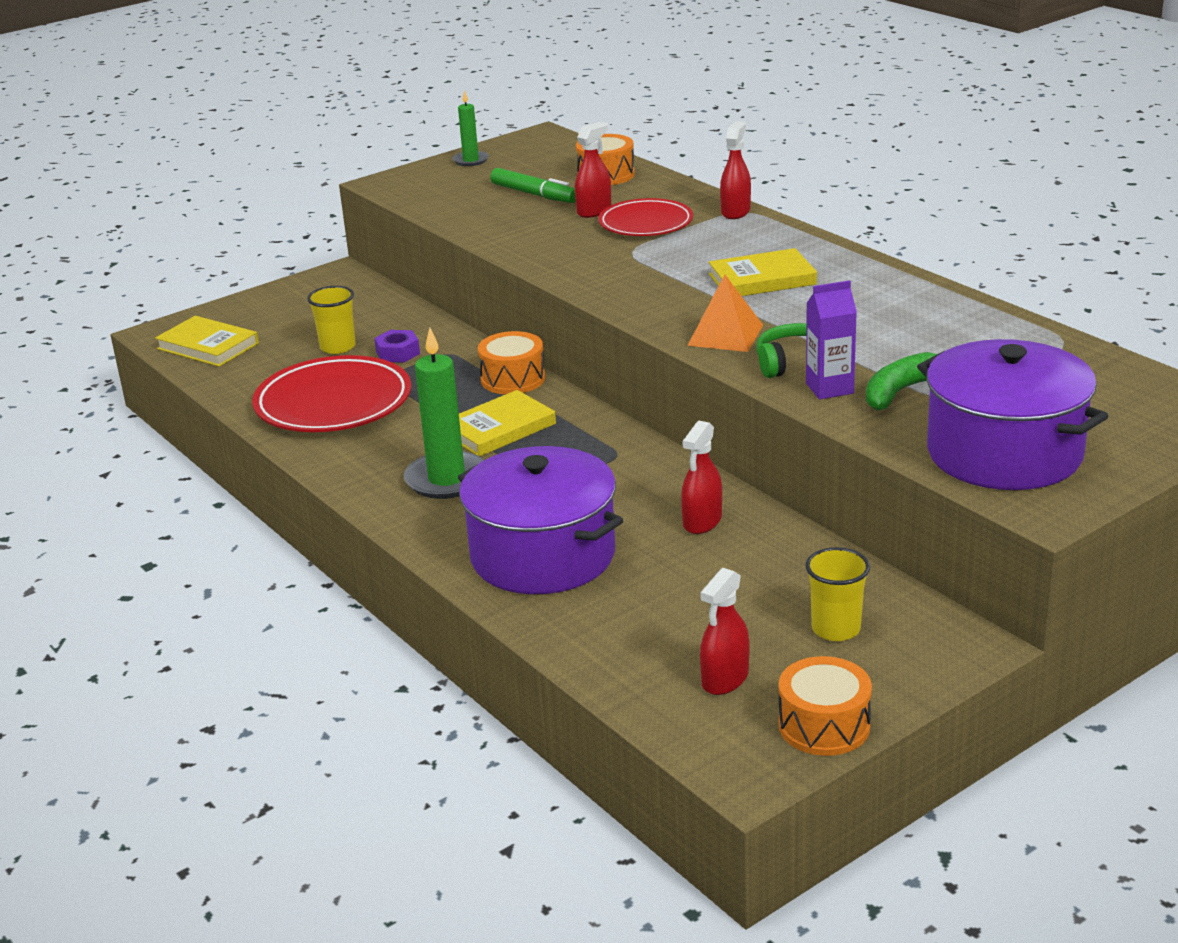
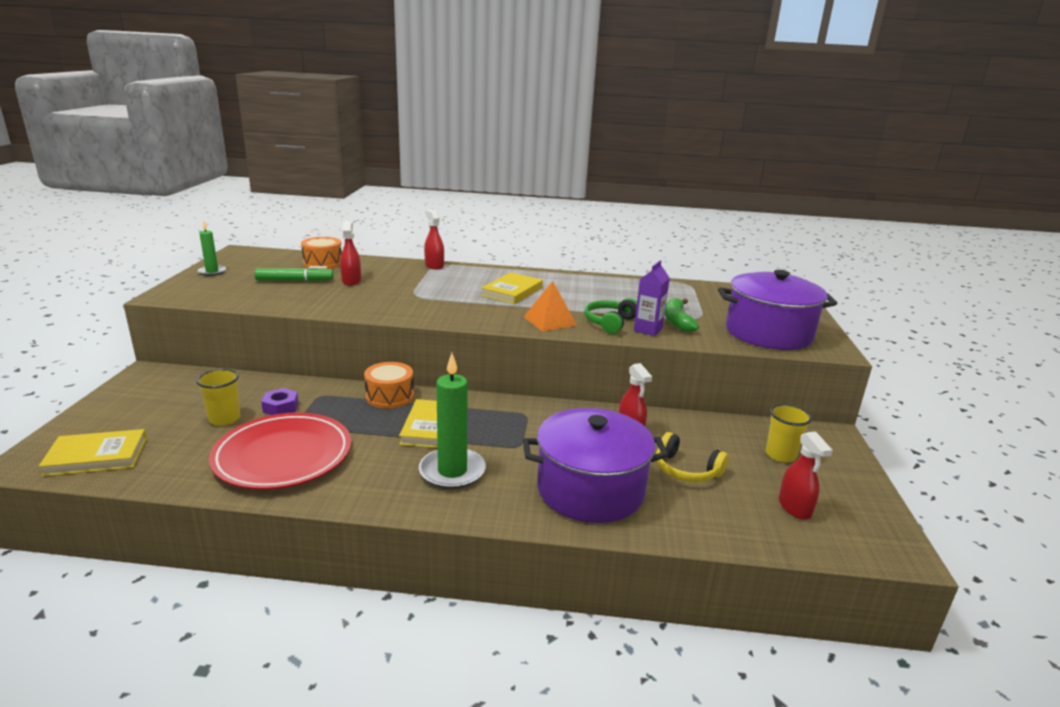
camera: 50 degrees left, 5 degrees down
red plate [598,198,693,236] -> none
orange drum [779,656,872,756] -> none
none -> yellow headphones [656,432,728,482]

